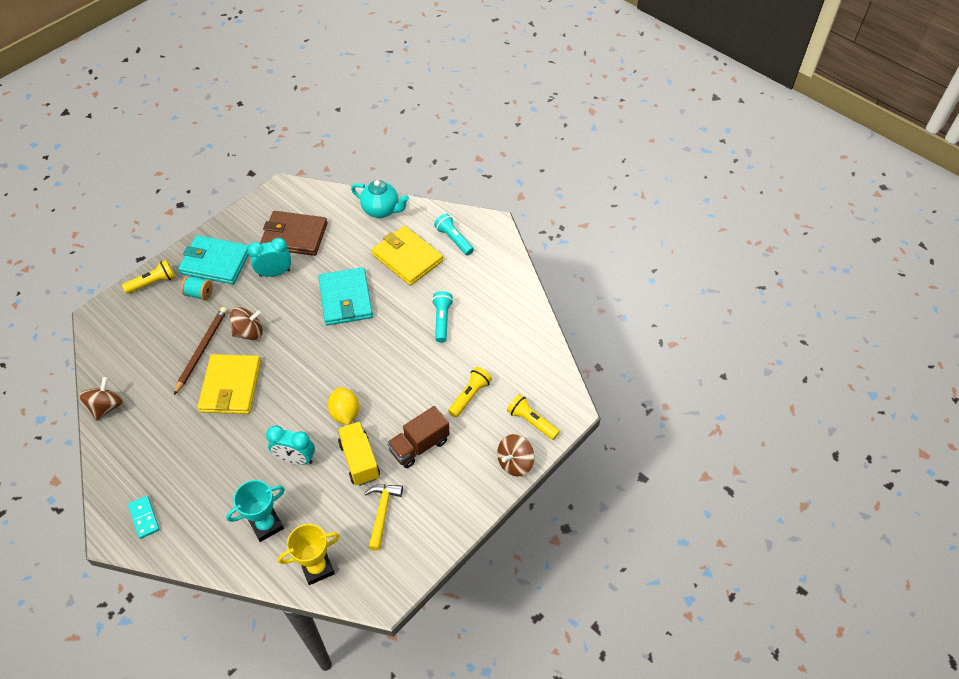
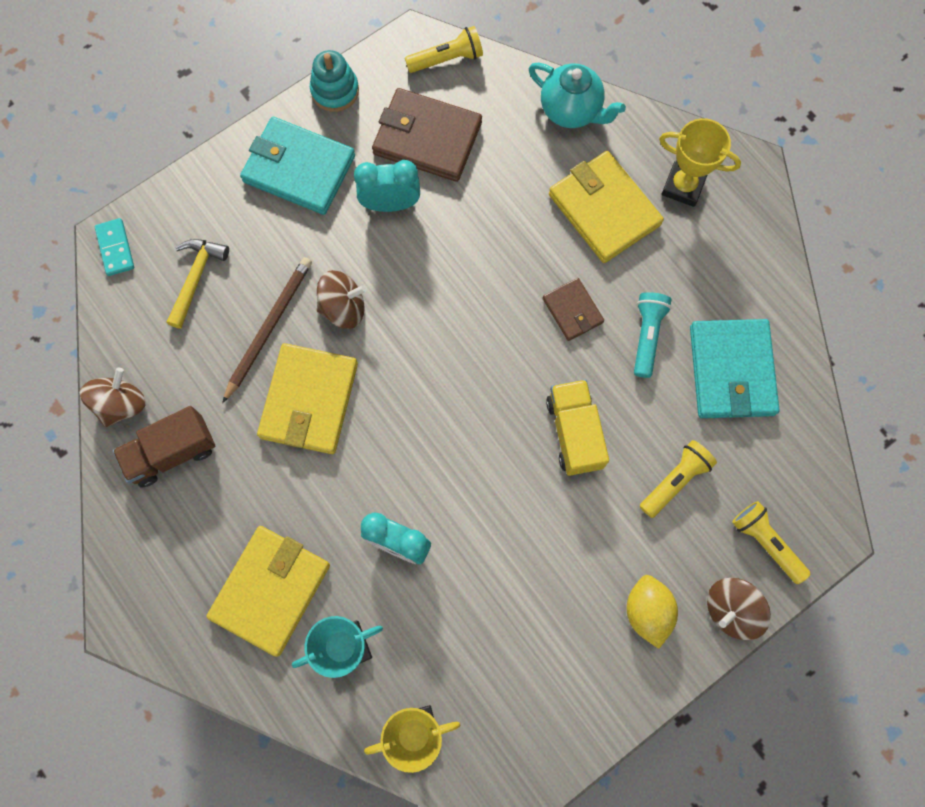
camera: 10 degrees right, 20 degrees up
yellow flashlight [122,260,175,294] -> yellow flashlight moved to [405,26,483,73]
turquoise domino [128,496,160,539] -> turquoise domino moved to [95,218,134,276]
turquoise spool [181,275,213,300] -> none
turquoise wallet [318,267,373,325] -> turquoise wallet moved to [690,319,780,418]
yellow lemon [328,387,359,425] -> yellow lemon moved to [627,575,678,649]
yellow truck [337,421,380,486] -> yellow truck moved to [546,379,609,476]
yellow hammer [364,484,403,551] -> yellow hammer moved to [166,239,229,329]
brown truck [387,406,450,468] -> brown truck moved to [113,406,215,487]
turquoise flashlight [434,213,474,256] -> yellow trophy [659,118,741,207]
none -> yellow wallet [206,526,330,657]
none -> turquoise stacking toy [310,50,359,112]
none -> brown wallet [543,278,604,341]

